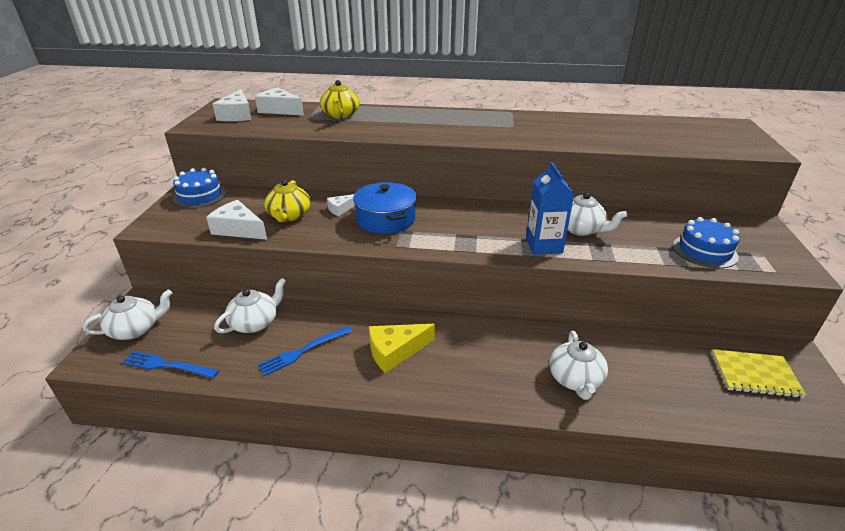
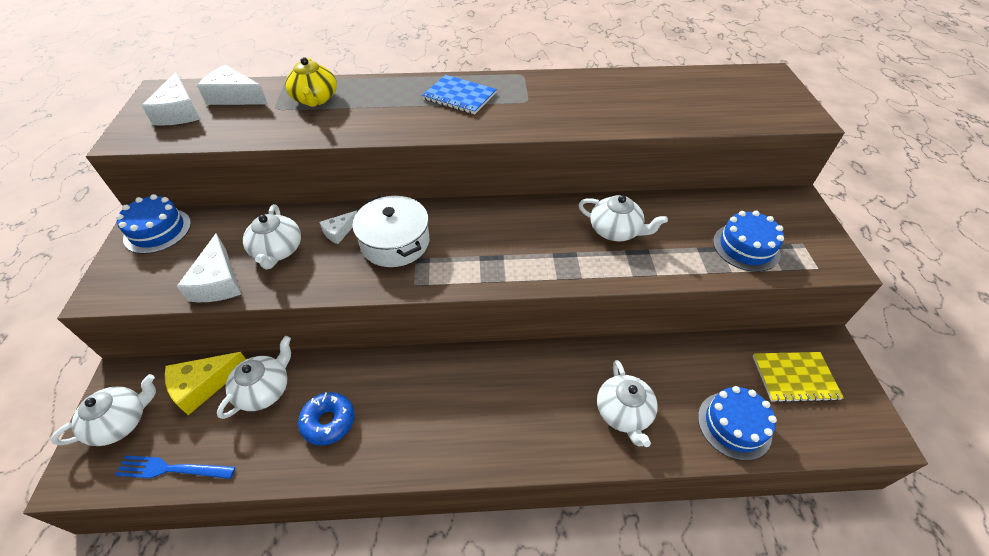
camera: 10 degrees left, 15 degrees up
white cheese [206,200,267,240] -> white cheese turned 120 degrees counterclockwise [177,233,241,302]
blue fork [258,326,352,376] -> blue donut [298,392,355,445]
yellow teapot [264,180,311,222] -> white teapot [243,204,301,269]
blue pot [353,182,417,234] -> white pot [352,196,429,267]
yellow cheese [369,324,435,373] -> yellow cheese moved to [165,352,246,415]
blue carton [526,162,574,255] -> none
none -> blue notebook [422,75,497,114]
none -> blue cake [698,386,777,461]

